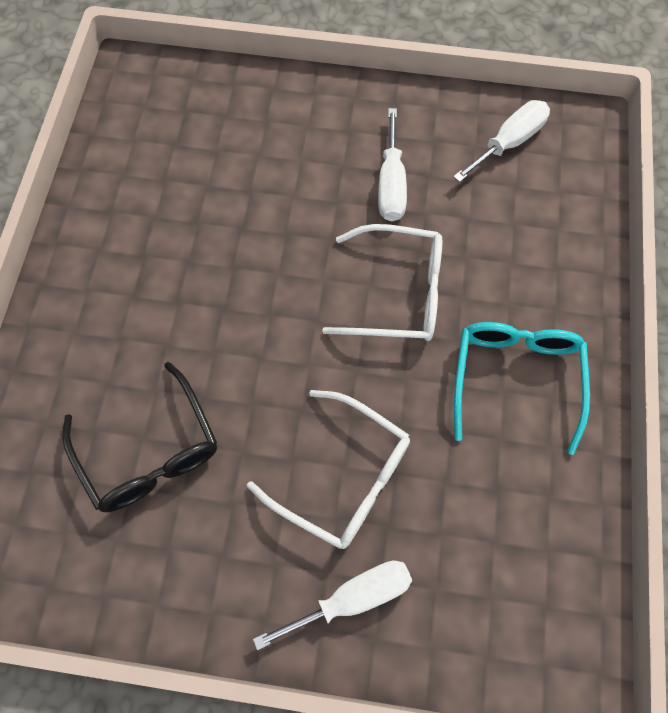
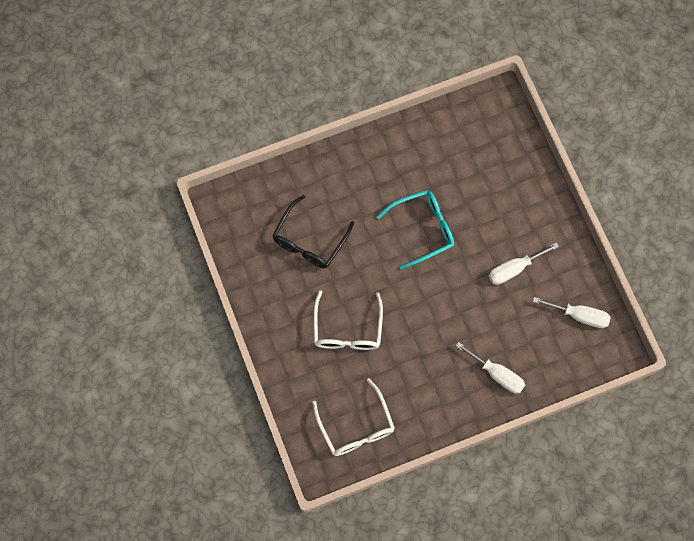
camera: 60 degrees right, 5 degrees up
white screwdriver [253,561,412,650] -> white screwdriver moved to [456,342,525,394]
white glasses [322,224,442,341] -> white glasses moved to [312,378,395,456]
turquoise glasses [454,322,590,455] -> turquoise glasses moved to [377,190,454,269]

